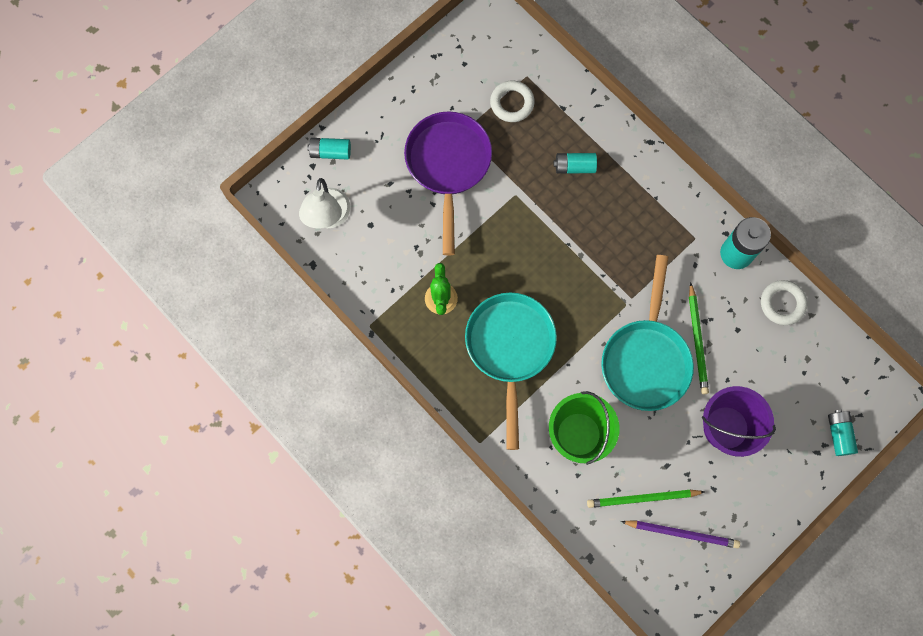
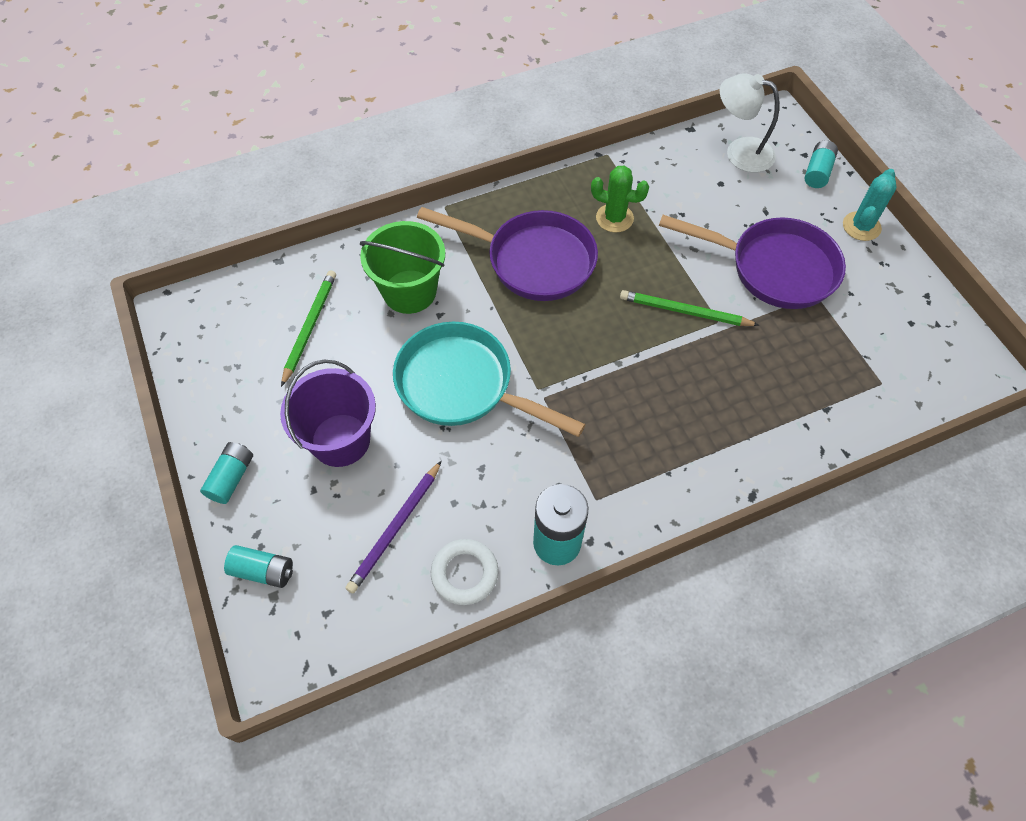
camera: 110 degrees right, 15 degrees down
turquoise pan [465,293,557,450] -> purple pan [417,207,598,301]
white ring [490,80,535,122] -> none
turquoise battery [554,153,597,174] -> turquoise battery moved to [200,442,253,504]
purple pencil [621,521,740,549] -> purple pencil moved to [346,460,442,593]
green pencil [689,282,709,394] -> green pencil moved to [620,290,760,326]
none -> turquoise cactus [843,169,897,241]

